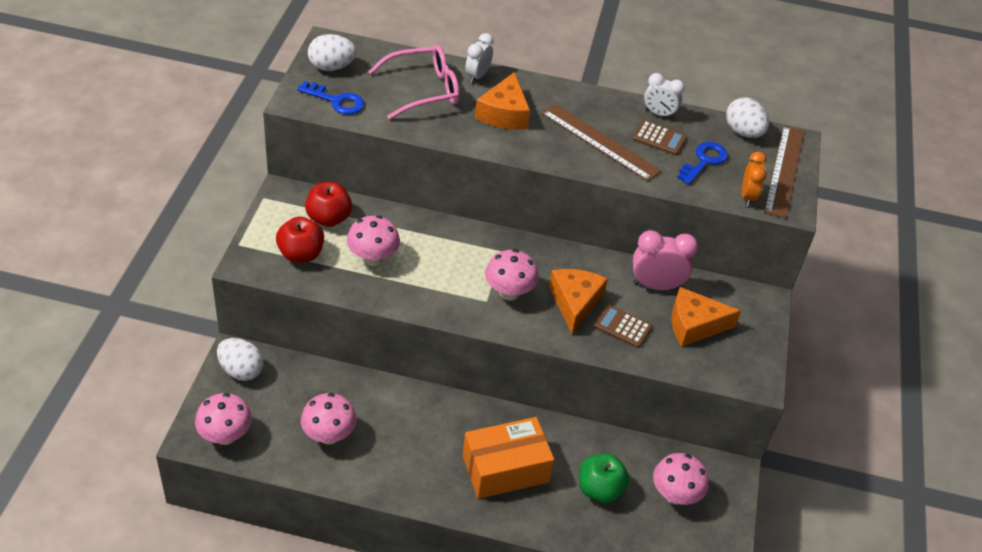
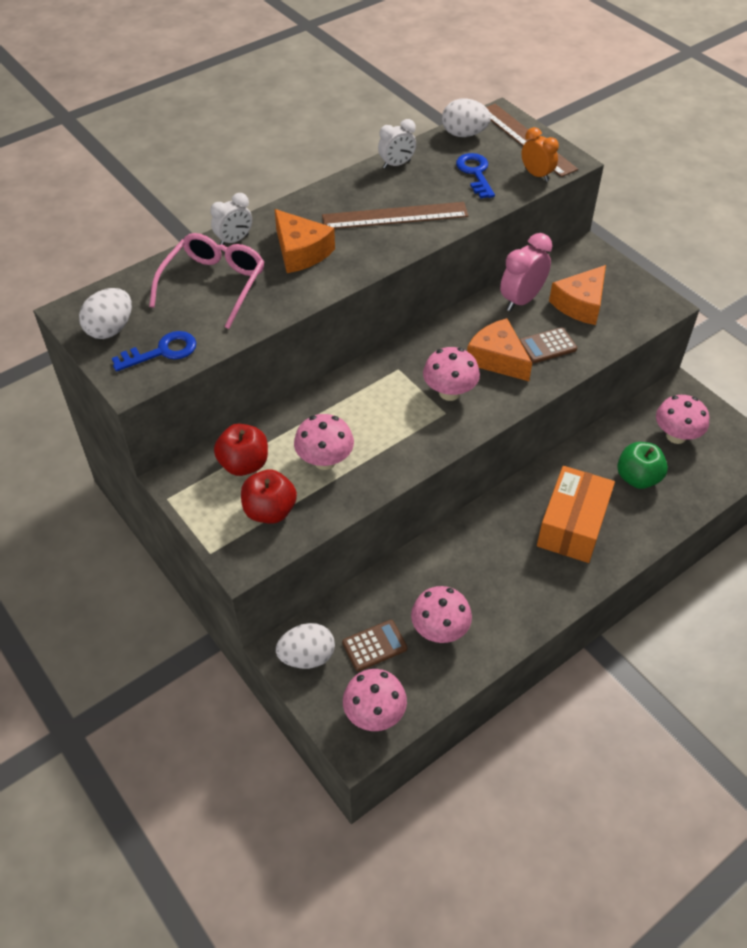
camera: 45 degrees left, 5 degrees up
white clock [465,33,494,83] -> white clock turned 105 degrees counterclockwise [210,193,252,245]
brown calculator [633,120,687,155] -> brown calculator moved to [342,620,407,671]

